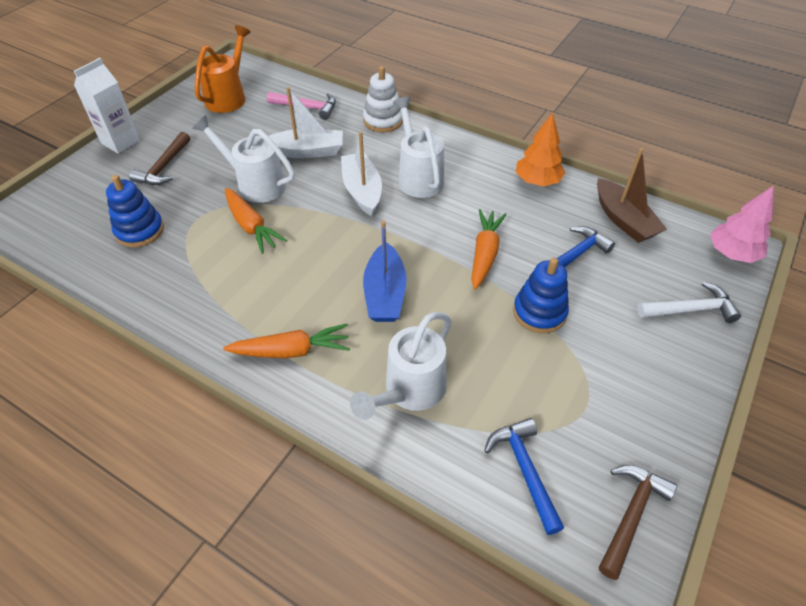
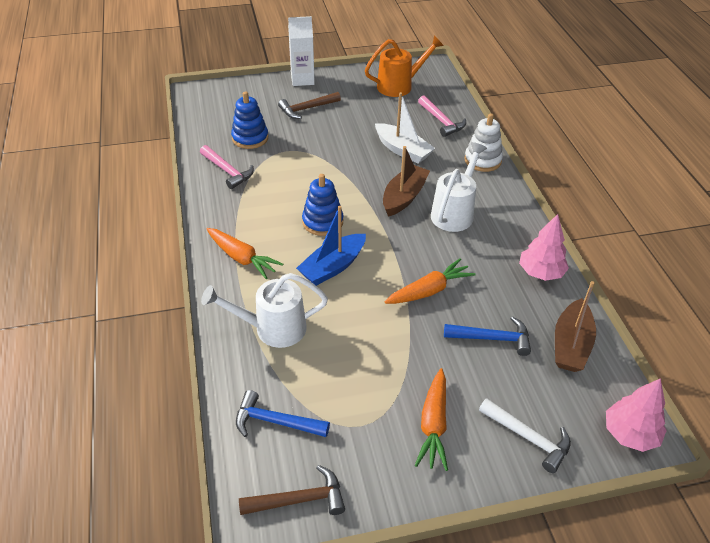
camera: 45 degrees right, 5 degrees down
white watering can [193,115,295,203] -> none
orange carrot [225,188,287,254] -> orange carrot moved to [415,368,448,471]
white boat [341,132,382,216] -> brown boat [383,146,430,217]
blue hammer [484,418,564,535] -> blue hammer turned 105 degrees counterclockwise [236,390,330,437]
blue stacking toy [513,258,569,333] -> blue stacking toy moved to [302,174,343,236]
orange tree [516,113,565,186] -> pink tree [519,214,569,281]
none -> pink hammer [200,145,254,189]

